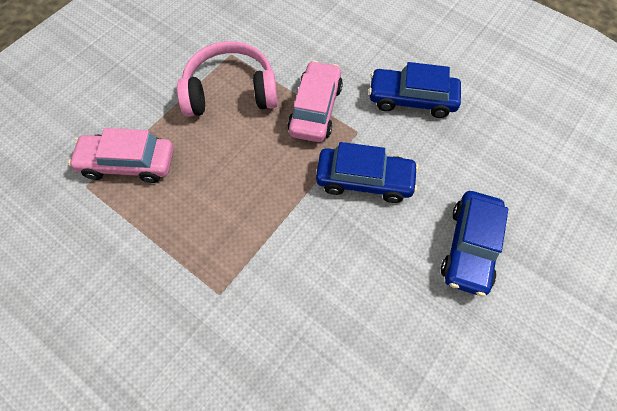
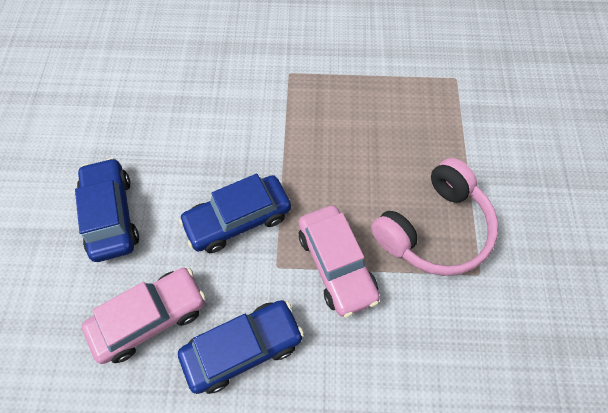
camera: 145 degrees right, 0 degrees up
pink car [68,128,174,183] -> pink car moved to [82,268,206,364]

